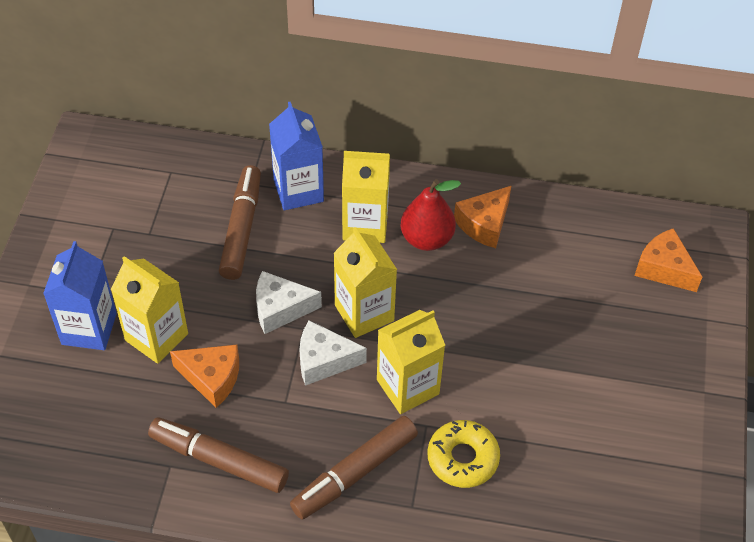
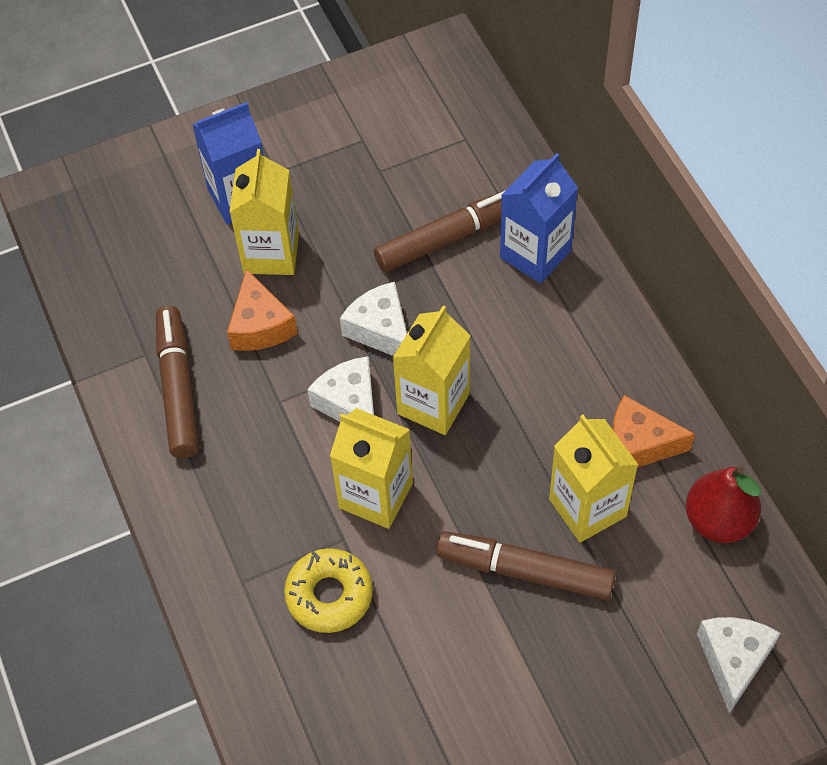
camera: 60 degrees right, 5 degrees up
brown marker [290,416,418,519] -> brown marker moved to [436,531,616,600]
yellow carton [342,151,390,243] -> yellow carton moved to [549,415,638,543]
red pear [401,179,461,251] -> red pear moved to [686,467,761,543]
orange cheese [634,228,702,292] -> white cheese [697,617,780,714]

